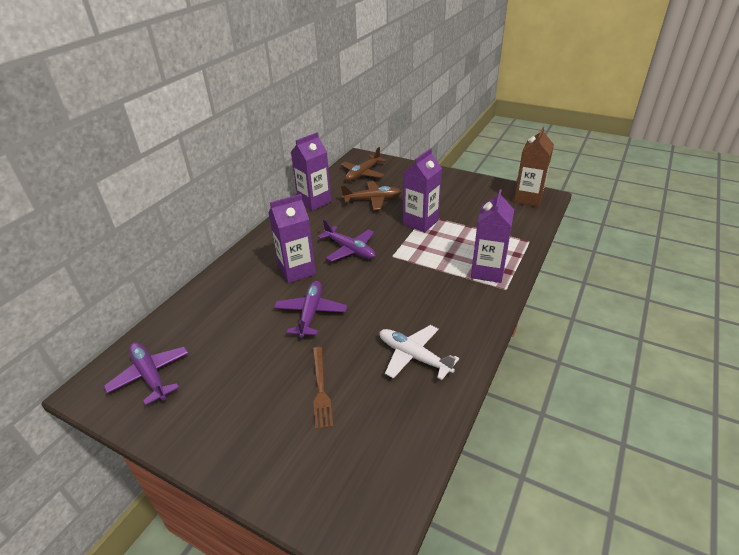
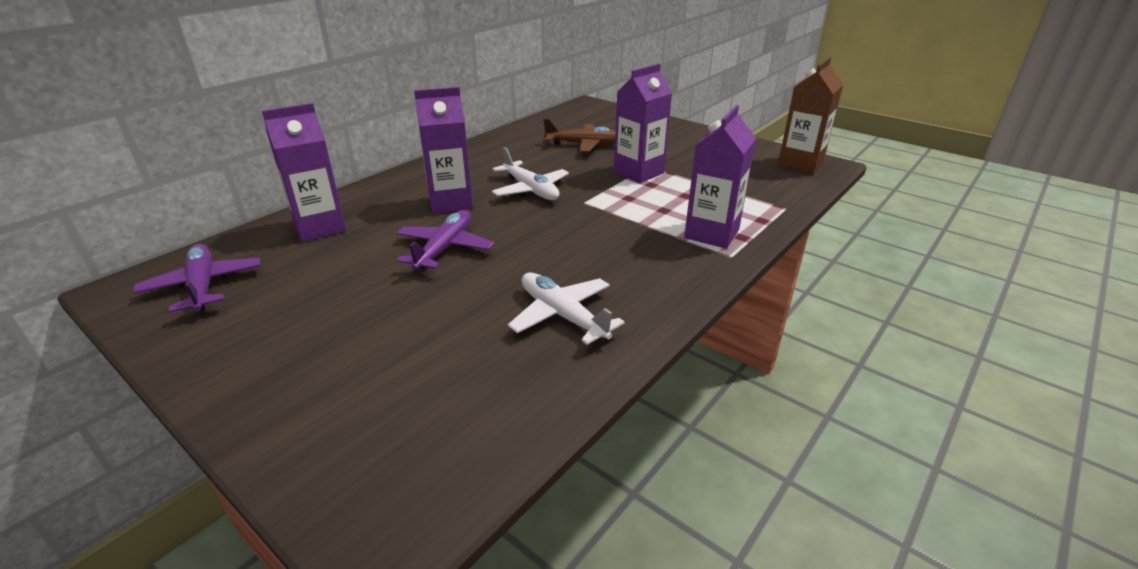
camera: 10 degrees right, 5 degrees down
purple carton [291,132,331,211] -> purple carton moved to [262,103,347,242]
brown fork [313,347,333,429] -> none
purple plane [318,219,375,262] -> white plane [492,147,569,200]
brown plane [341,147,387,181] -> none

